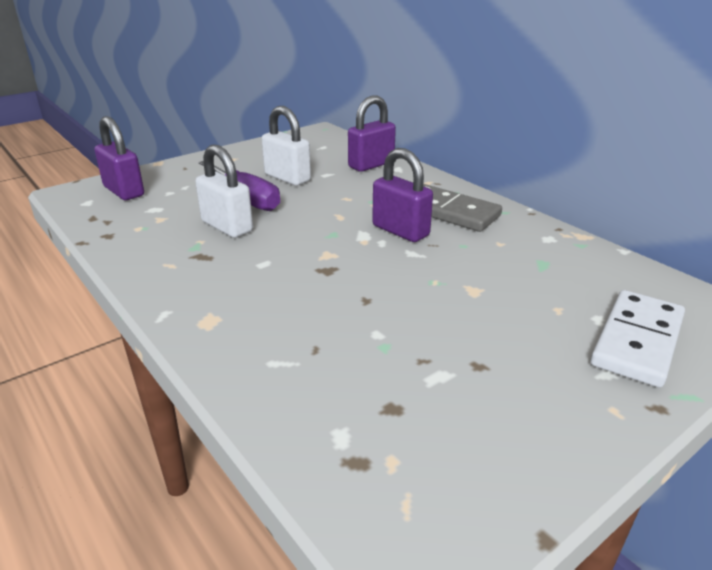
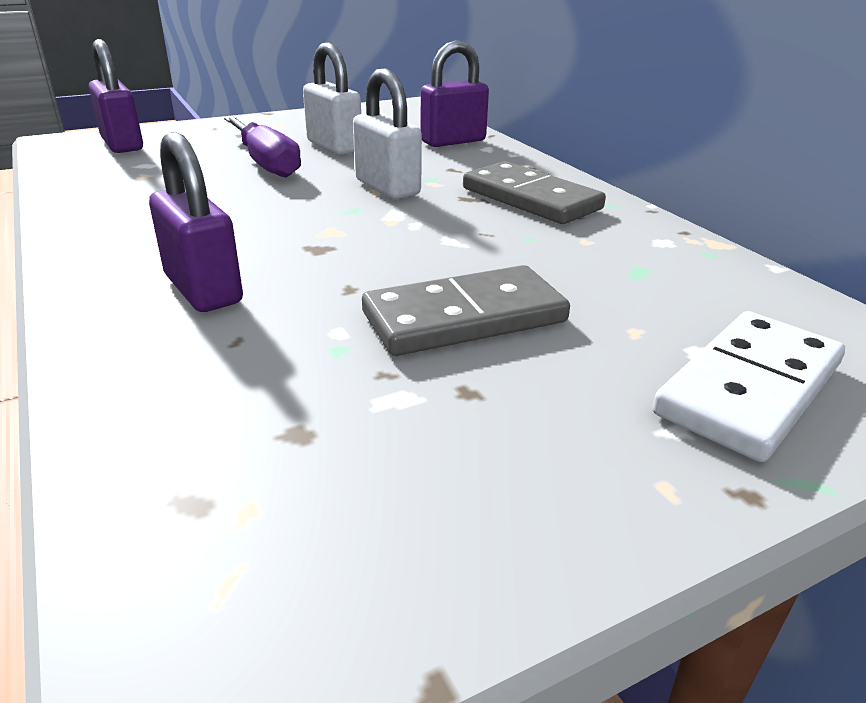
camera: 10 degrees right, 0 degrees up
white padlock [195,145,253,238] -> white padlock moved to [353,68,422,199]
purple padlock [372,148,433,242] -> purple padlock moved to [149,132,243,312]
none -> grey domino [362,265,570,356]

